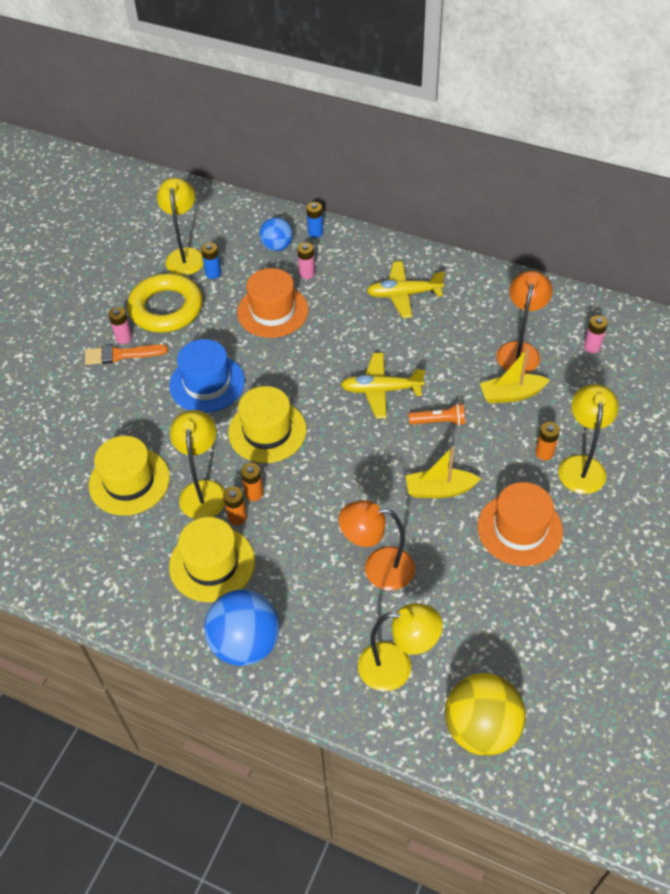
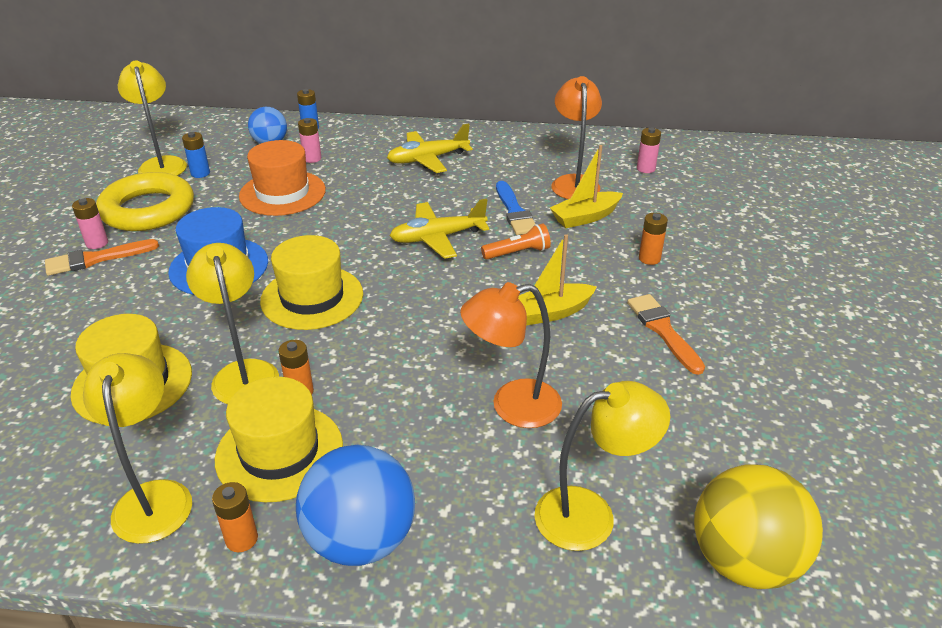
camera: 20 degrees left, 15 degrees down
orange battery [241,463,264,501] -> orange battery moved to [212,482,258,552]
orange hat [478,482,563,566] -> orange brush [627,294,705,375]
yellow lamp [558,384,619,494] -> yellow lamp moved to [83,353,192,544]
none -> blue brush [496,181,535,235]

